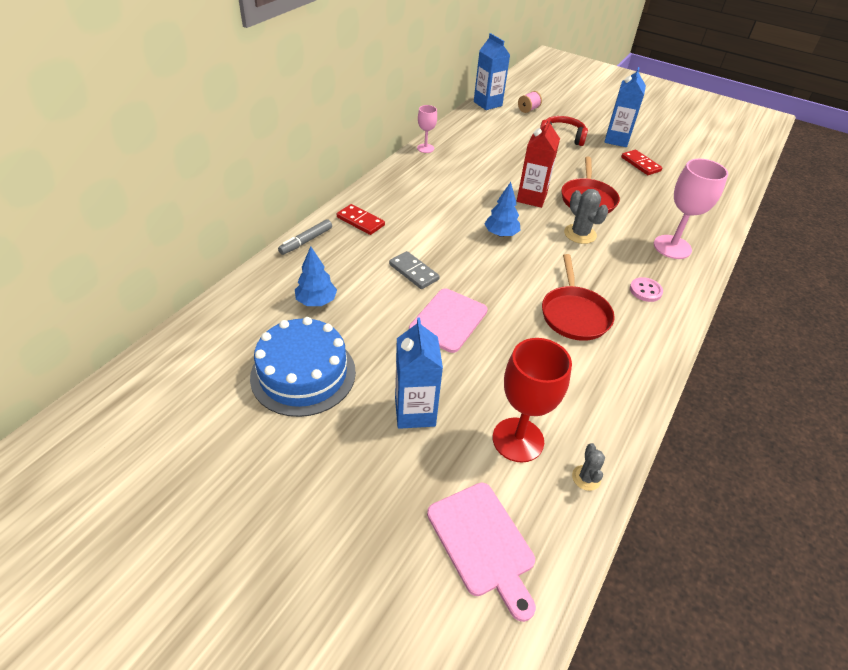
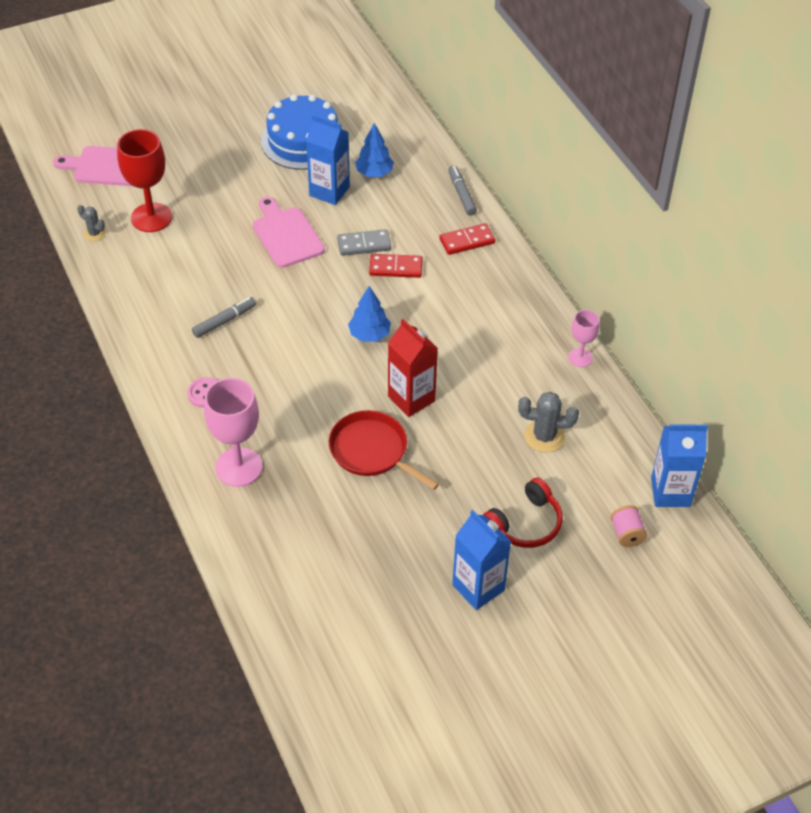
camera: 125 degrees right, 5 degrees up
blue carton [395,318,443,429] -> blue carton moved to [306,115,350,205]
red pan [542,254,615,341] -> grey marker [192,297,256,338]
grey cactus [564,189,608,244] -> grey cactus moved to [518,392,579,453]
red domino [621,150,662,175] -> red domino moved to [369,254,423,278]

